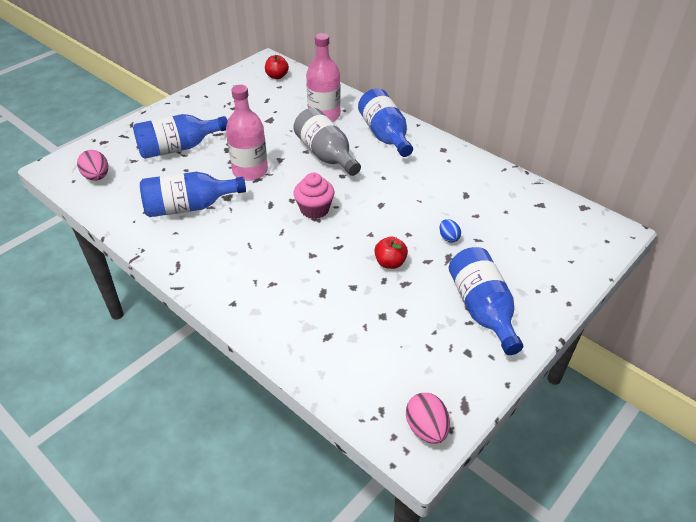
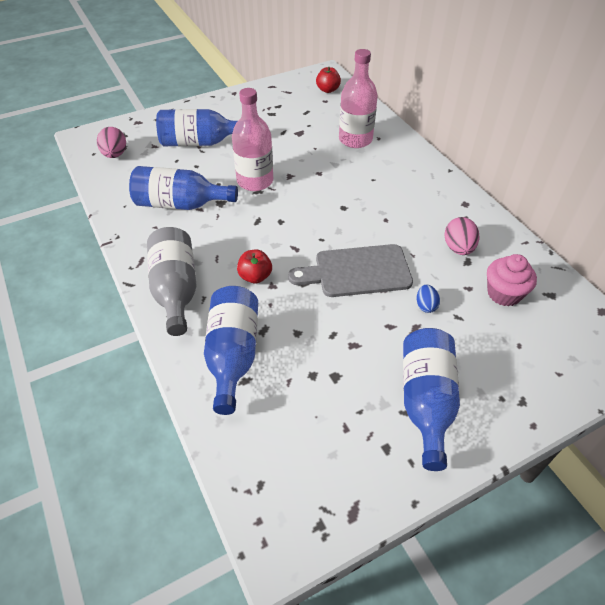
camera: 20 degrees right, 5 degrees up
grey bottle [293,108,361,176] -> grey bottle moved to [147,227,197,336]
pink cupcake [294,173,335,219] -> pink cupcake moved to [487,254,537,307]
blue bottle [358,88,413,157] -> blue bottle moved to [204,286,258,415]
red apple [374,236,408,269] -> red apple moved to [237,249,272,284]
pink egg [406,393,450,444] -> pink egg moved to [445,217,479,255]
none -> grey cutting board [288,244,413,297]

